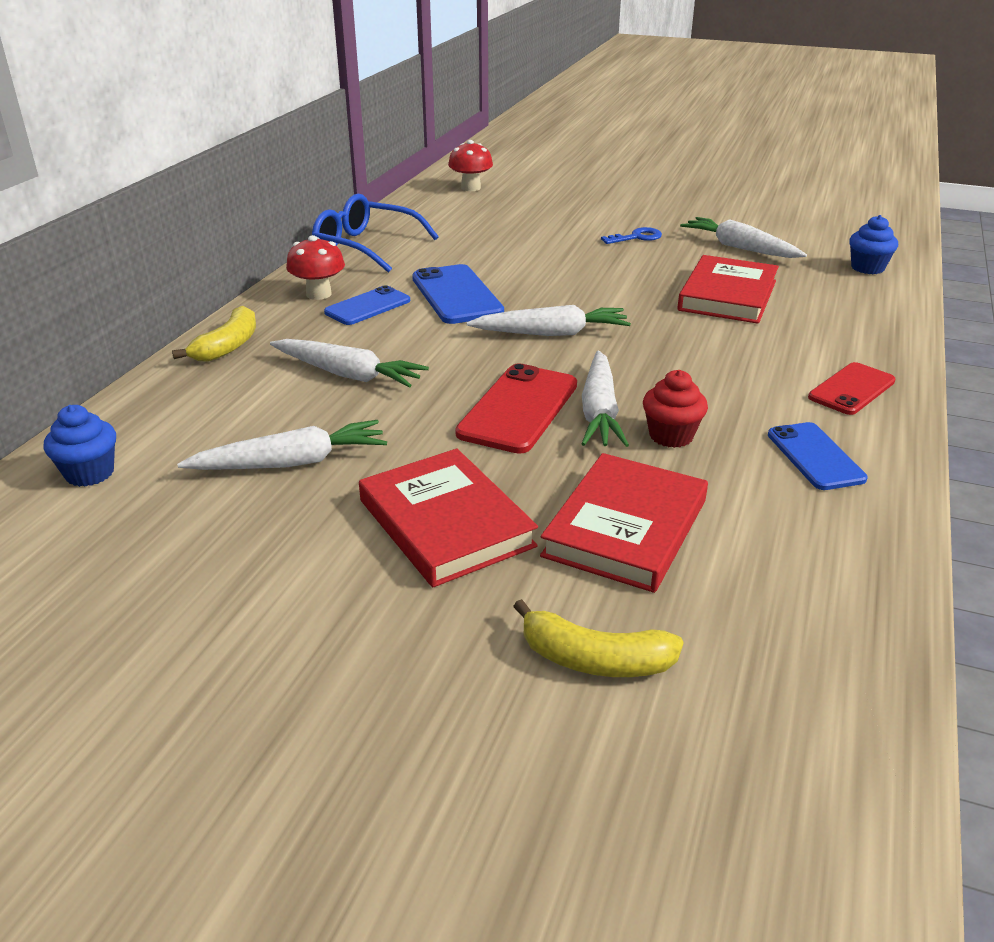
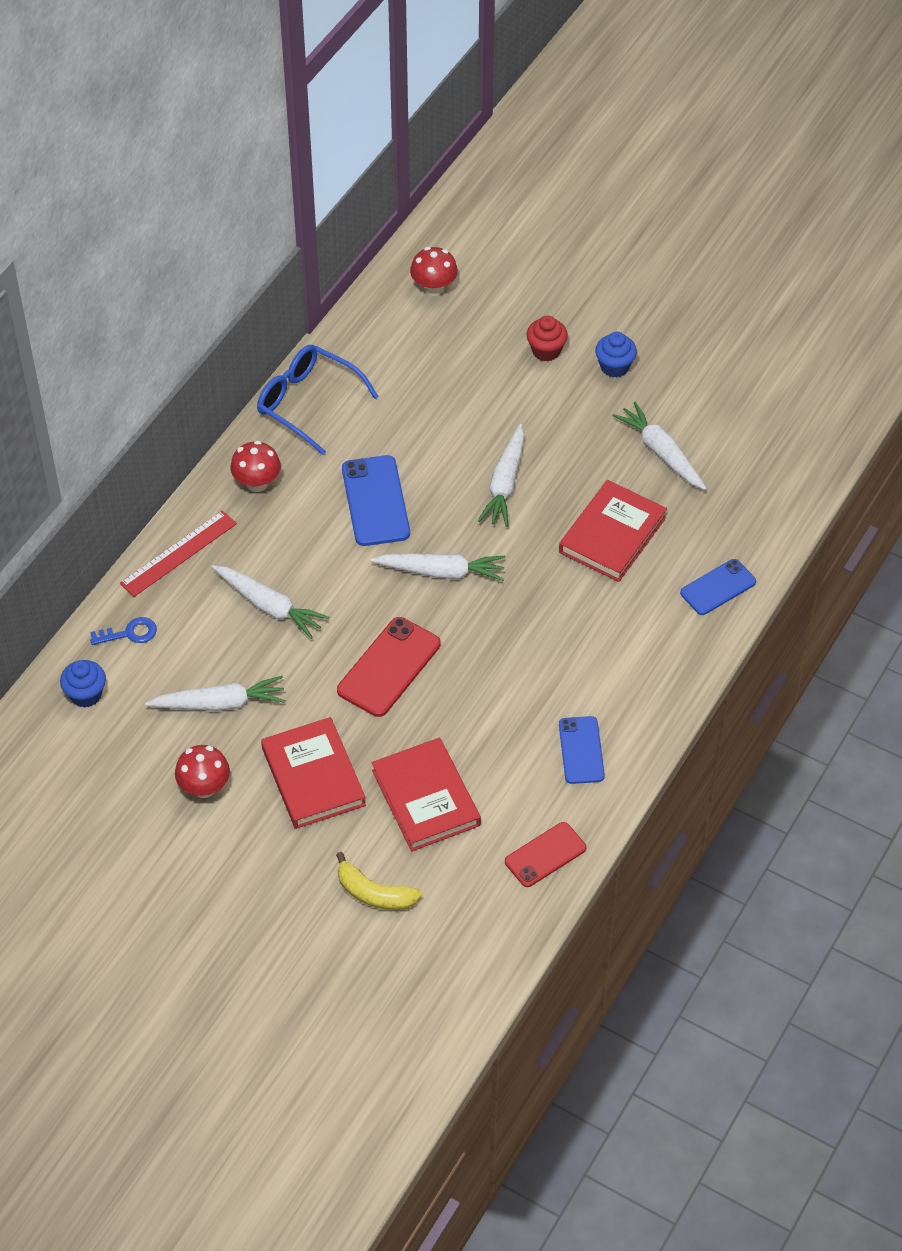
camera: 10 degrees right, 20 degrees up
yellow banana [172,306,256,362] -> red ruler [120,510,237,597]
blue phone [324,285,410,325] -> blue phone moved to [680,559,756,615]
red book [540,453,708,593] -> red book turned 60 degrees counterclockwise [372,738,481,851]
white carrot [582,350,629,447] -> white carrot moved to [478,424,524,527]
blue key [601,227,662,244] -> blue key moved to [90,617,157,645]
red cupcake [643,370,708,448] -> red cupcake moved to [526,316,568,361]
red phone [808,362,896,415] -> red phone moved to [505,822,586,887]
blue cupcake [849,215,898,274] -> blue cupcake moved to [595,332,637,378]
none -> red mushroom [175,745,230,798]

